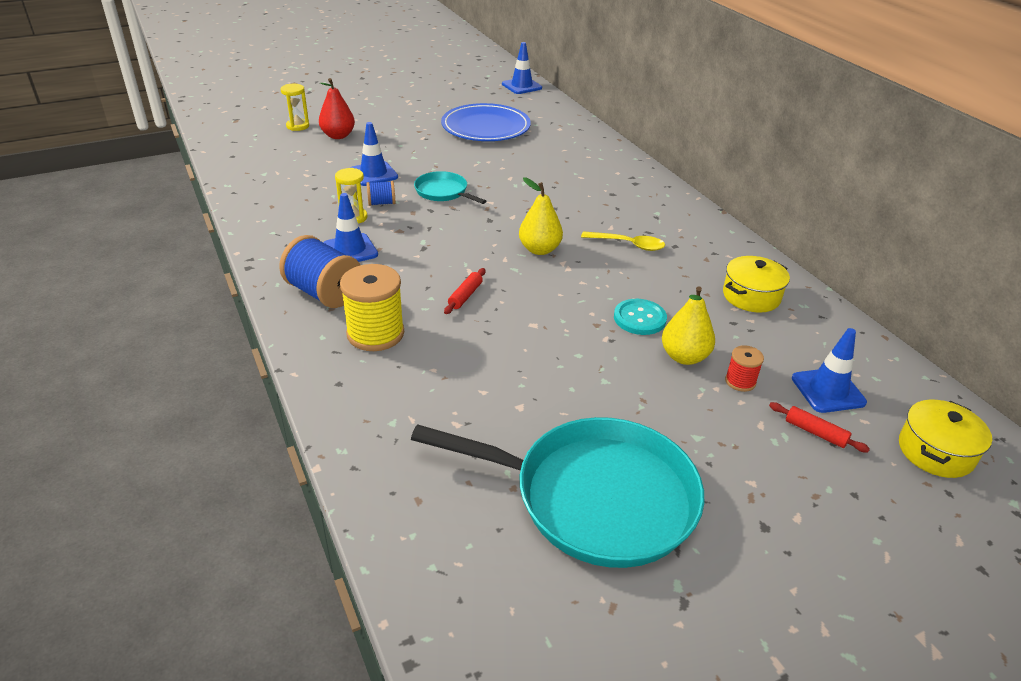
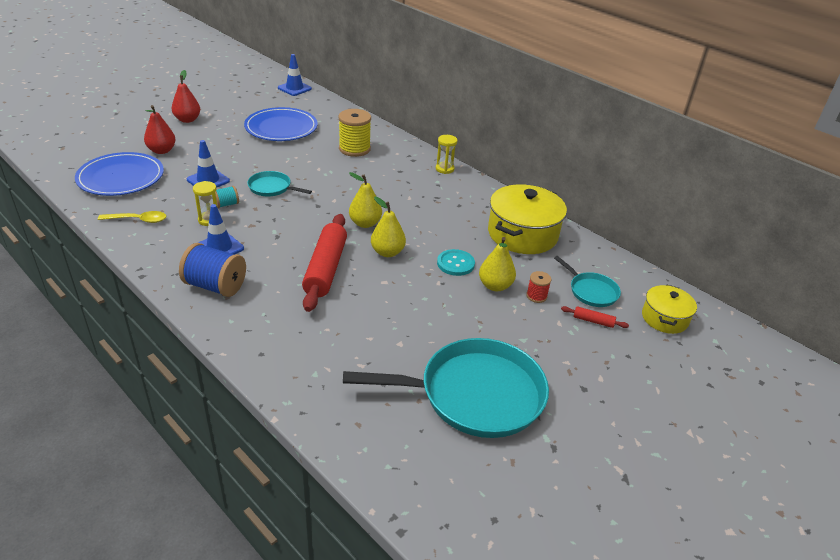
camera: 20 degrees left, 0 degrees up
yellow hourglass [281,84,309,131] -> yellow hourglass moved to [436,135,458,174]
yellow spool [340,264,404,351] -> yellow spool moved to [338,109,371,157]
blue spool [366,181,396,206] -> turquoise spool [215,186,239,208]
red rolling pin [444,268,485,314] -> red rolling pin [302,214,347,312], size x2.40
yellow spoon [581,231,665,251] -> yellow spoon moved to [98,211,167,223]
yellow pot [723,256,790,313] -> yellow pot [488,184,567,254], size x1.75
blue traffic cone [792,328,867,413] -> turquoise pan [554,256,621,307]
none -> blue plate [75,152,164,196]
none -> red pear [171,70,200,123]
none -> yellow pear [371,197,406,257]

